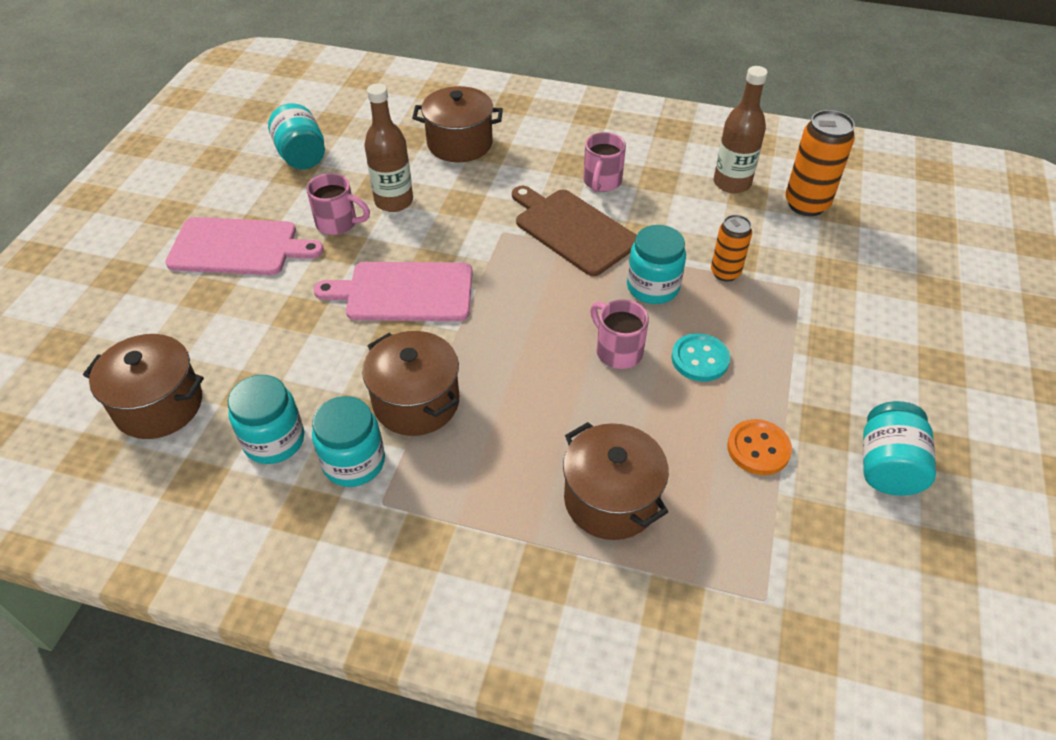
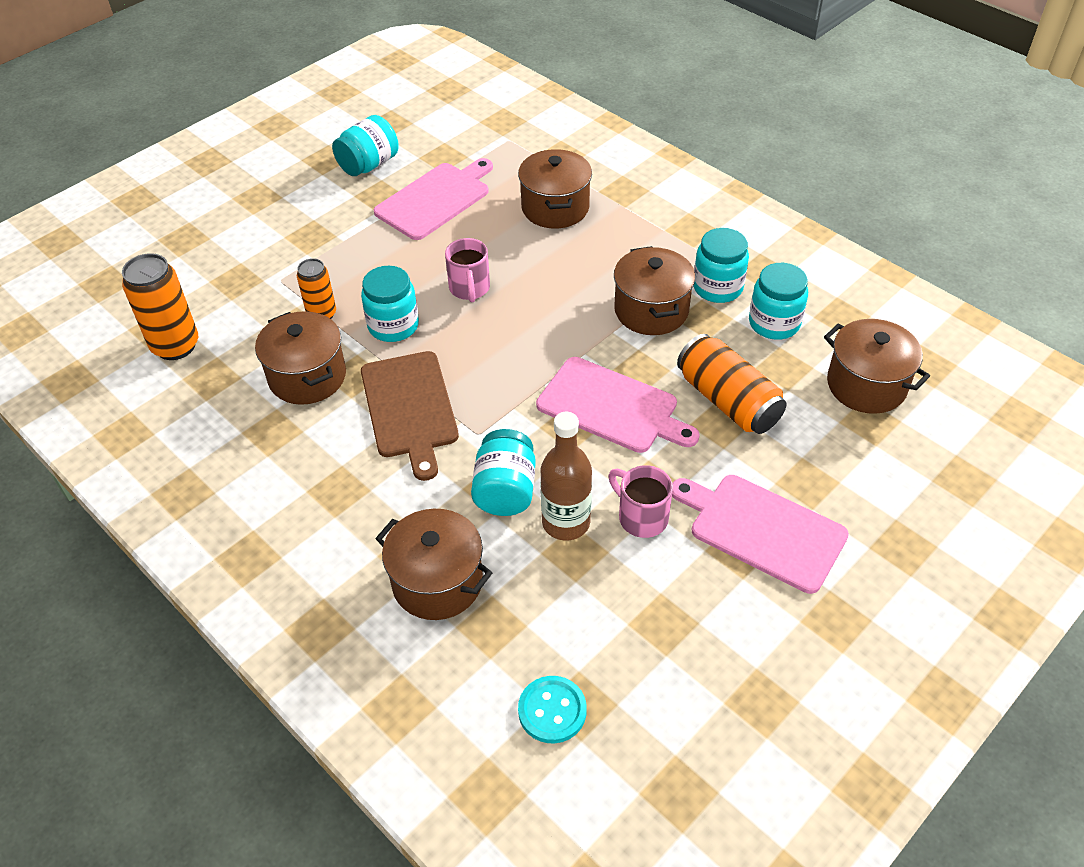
camera: 150 degrees left, 0 degrees up
turquoise jar [268,103,325,169] -> turquoise jar moved to [471,429,536,516]
pink mug [583,132,626,192] -> none
turquoise button [671,333,730,382] -> turquoise button moved to [518,676,587,743]
brown bottle [714,66,768,193] -> none
orange button [727,419,792,475] -> pink cutting board [374,158,493,240]
none -> brown pot [255,311,346,405]
none -> orange can [677,334,786,434]

